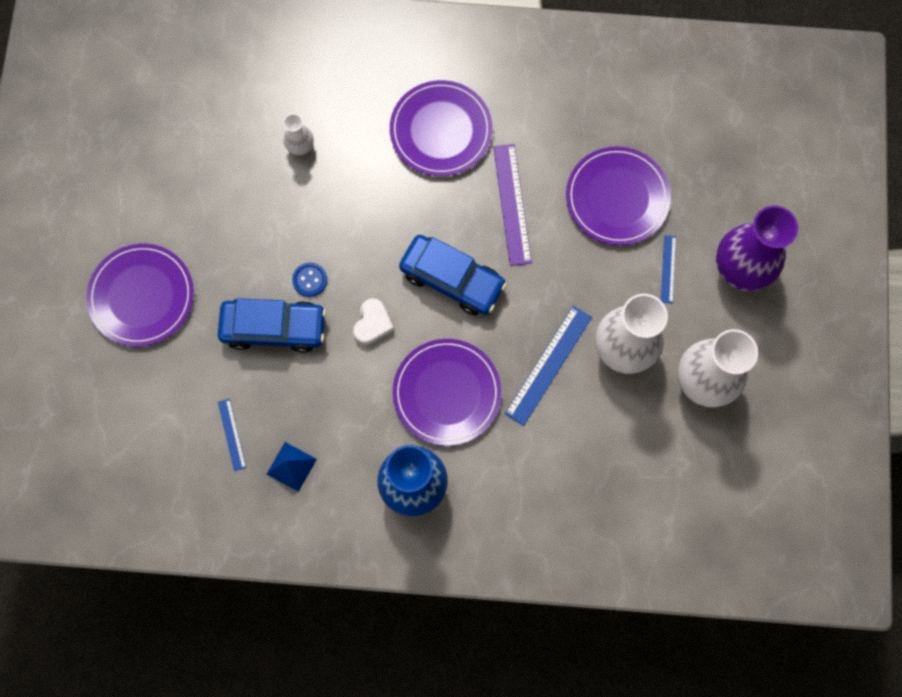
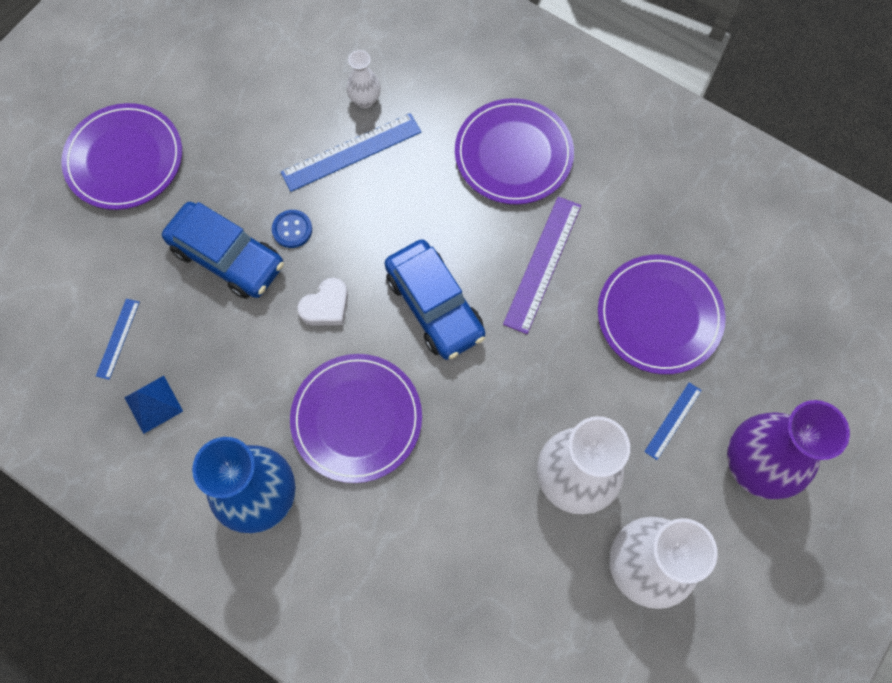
camera: 30 degrees right, 5 degrees down
blue ruler [505,306,592,426] -> blue ruler moved to [281,113,421,192]

